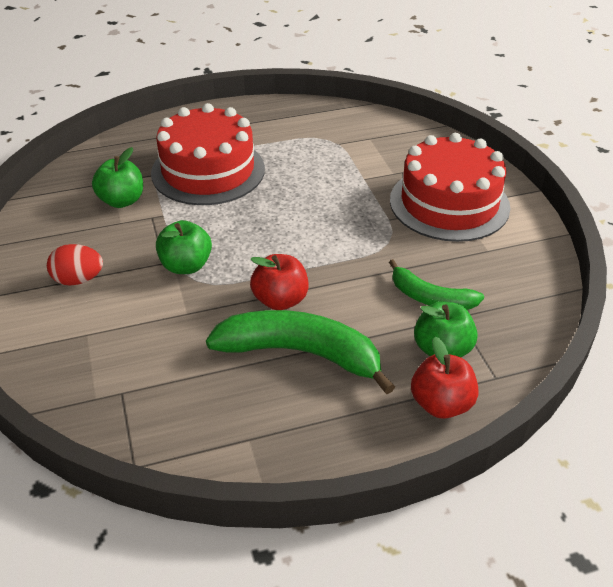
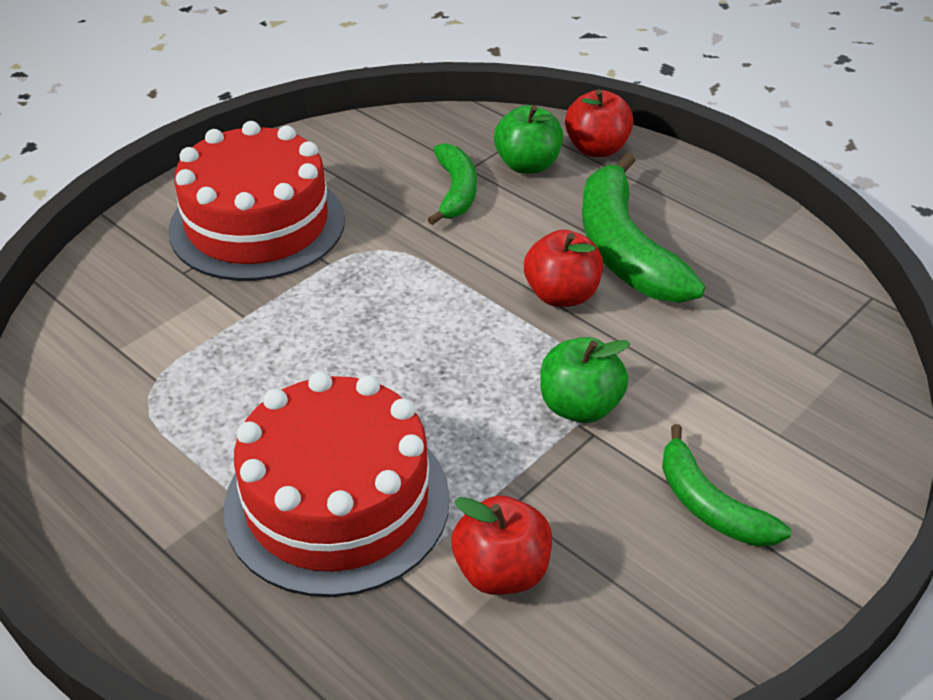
camera: 120 degrees left, 0 degrees up
red egg [47,244,103,286] -> green banana [662,424,791,546]
green apple [92,147,143,208] -> red apple [452,496,552,595]

